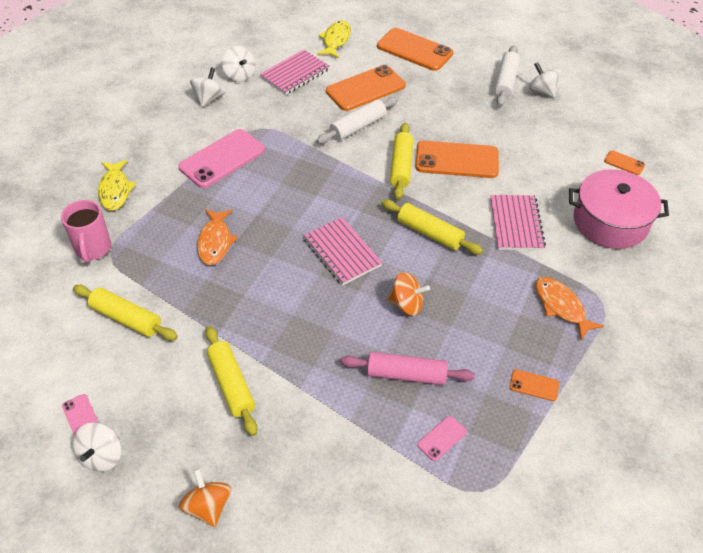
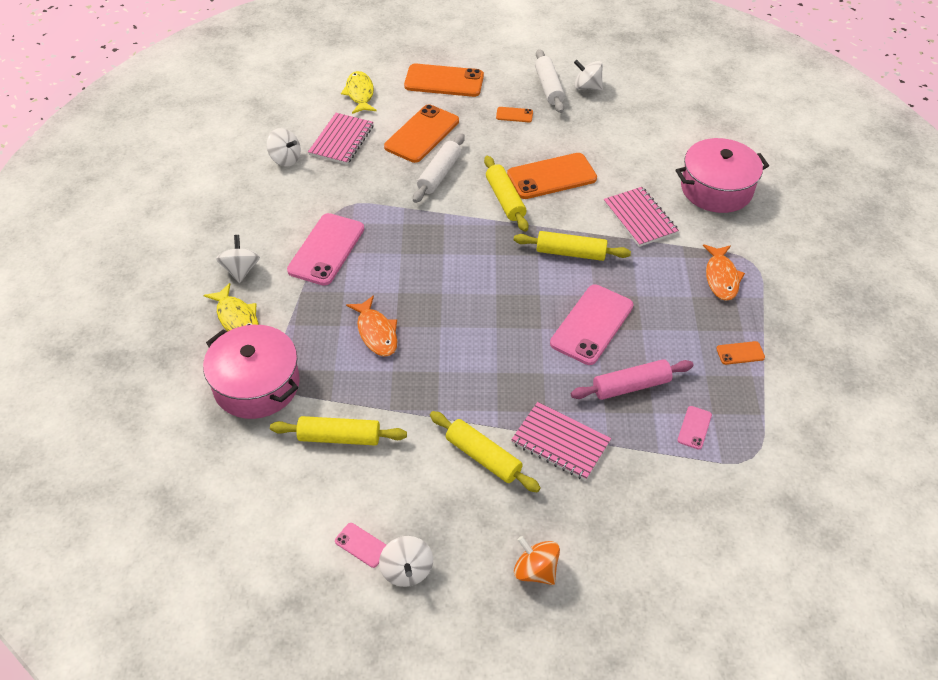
camera: 25 degrees left, 0 degrees up
pink mug [61,200,111,263] -> pink pot [203,325,300,419]
white spinning top [190,67,225,107] -> white spinning top moved to [216,235,260,283]
pink notebook [303,217,382,286] -> pink notebook moved to [511,402,611,481]
orange spinning top [388,272,430,316] -> pink phone [550,285,633,365]
orange fish [535,277,604,340] -> orange fish turned 120 degrees counterclockwise [703,244,745,301]
orange phone [604,150,645,175] -> orange phone moved to [496,107,533,122]

